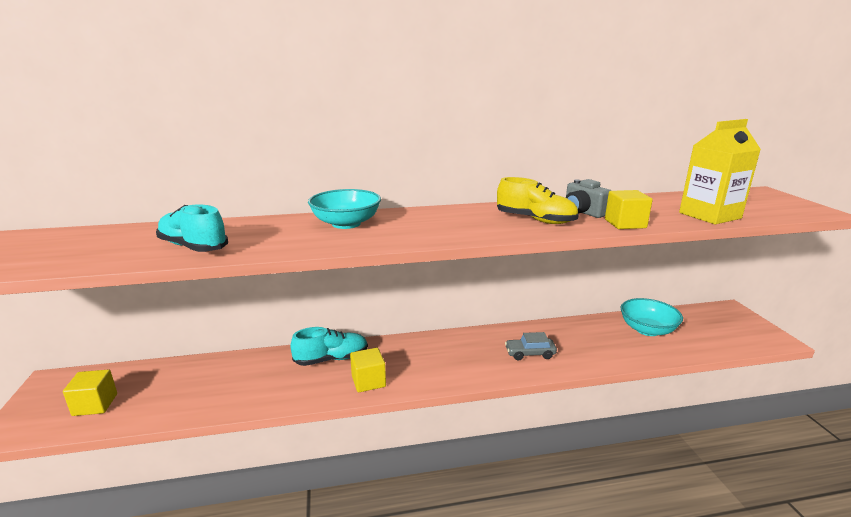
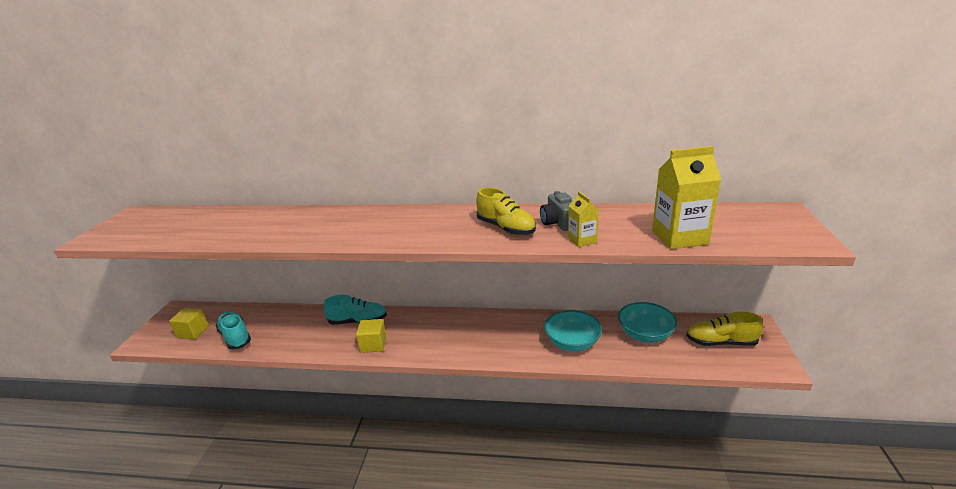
camera: 20 degrees right, 5 degrees up
turquoise shoe [156,204,228,252] -> turquoise shoe moved to [216,311,251,350]
turquoise bowl [308,189,381,229] -> turquoise bowl moved to [544,310,602,352]
grey car [505,332,557,361] -> none
yellow cube [605,190,653,229] -> yellow carton [568,192,599,247]
none -> yellow shoe [686,312,763,346]

